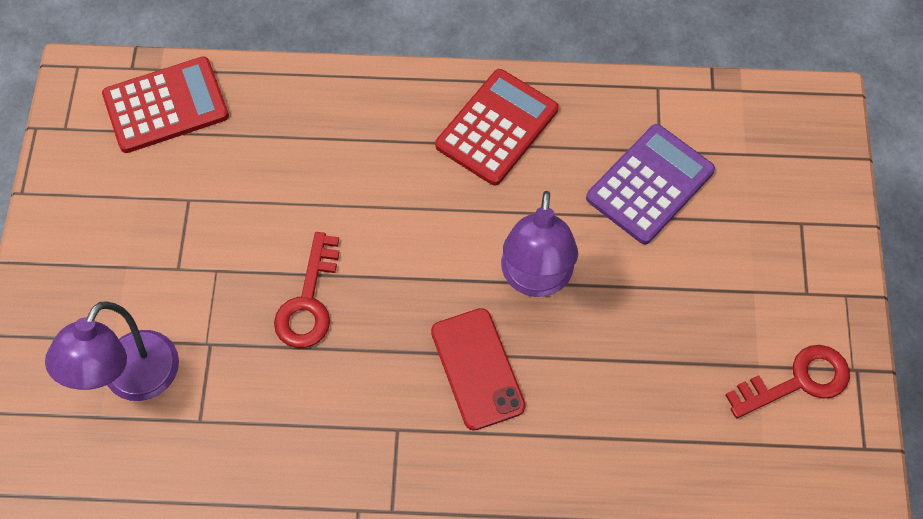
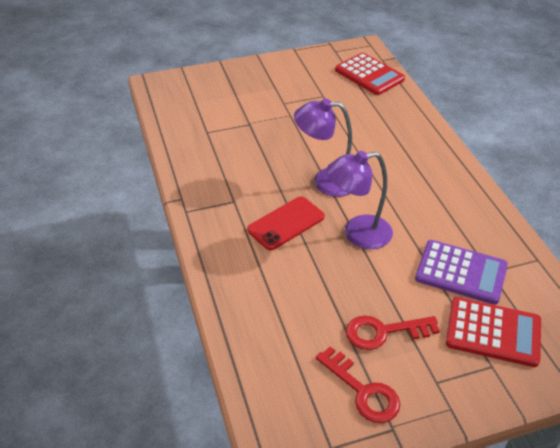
camera: 70 degrees right, 20 degrees down
purple lamp [45,302,179,401] -> purple lamp moved to [294,98,352,197]
red key [274,232,340,348] -> red key moved to [346,315,440,350]
red calculator [435,69,558,186] -> red calculator moved to [446,297,541,367]

